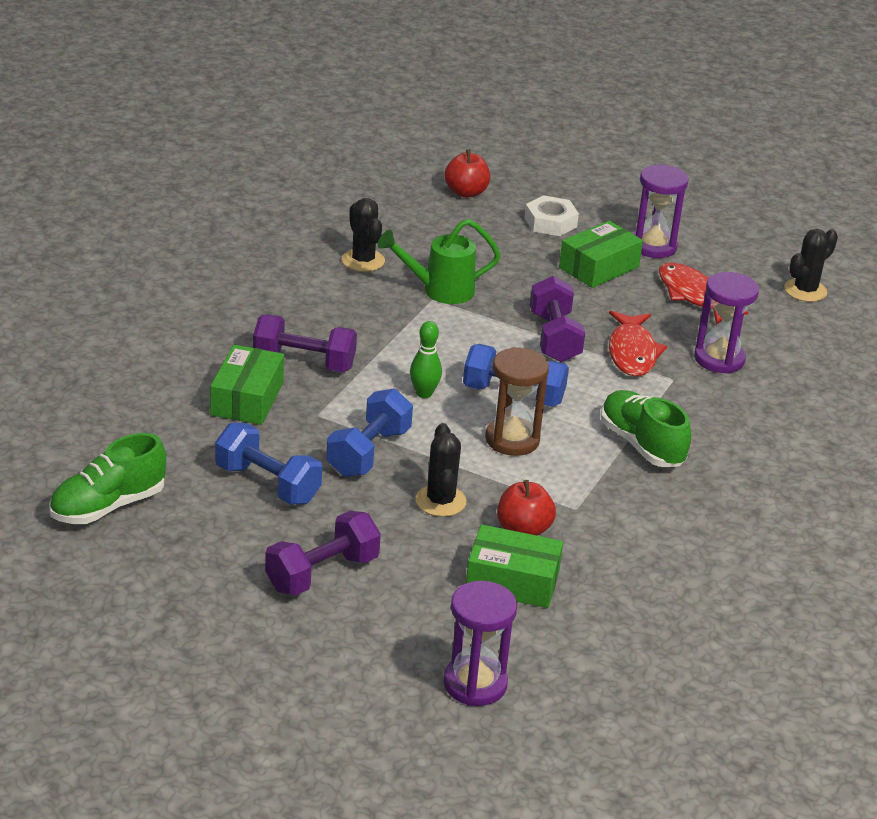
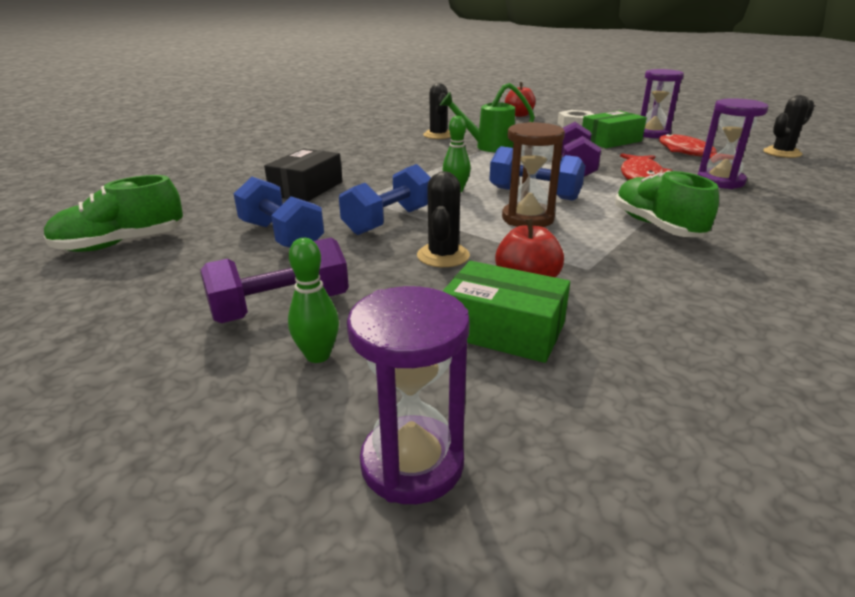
camera: 15 degrees right, 5 degrees down
green box [210,345,284,425] -> black box [264,148,342,202]
purple dumbbell [253,314,357,372] -> none
none -> green bowling pin [288,238,339,363]

